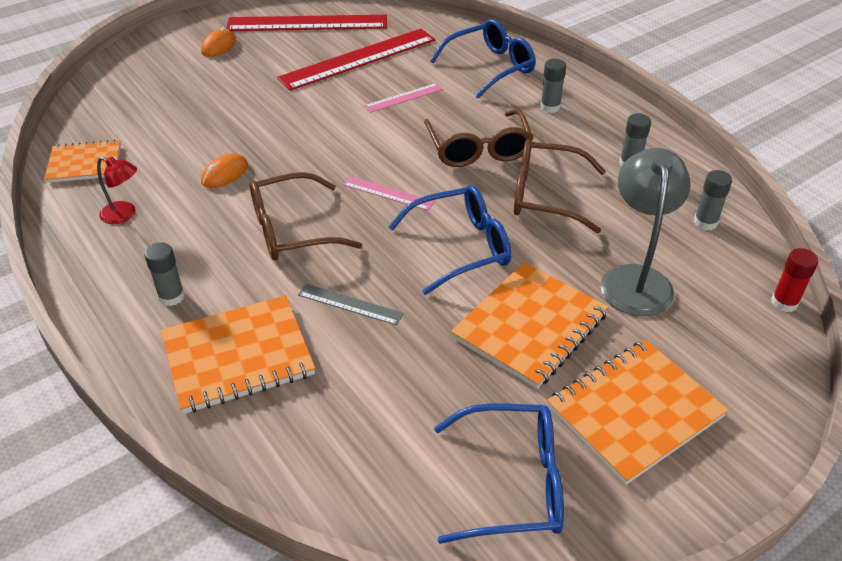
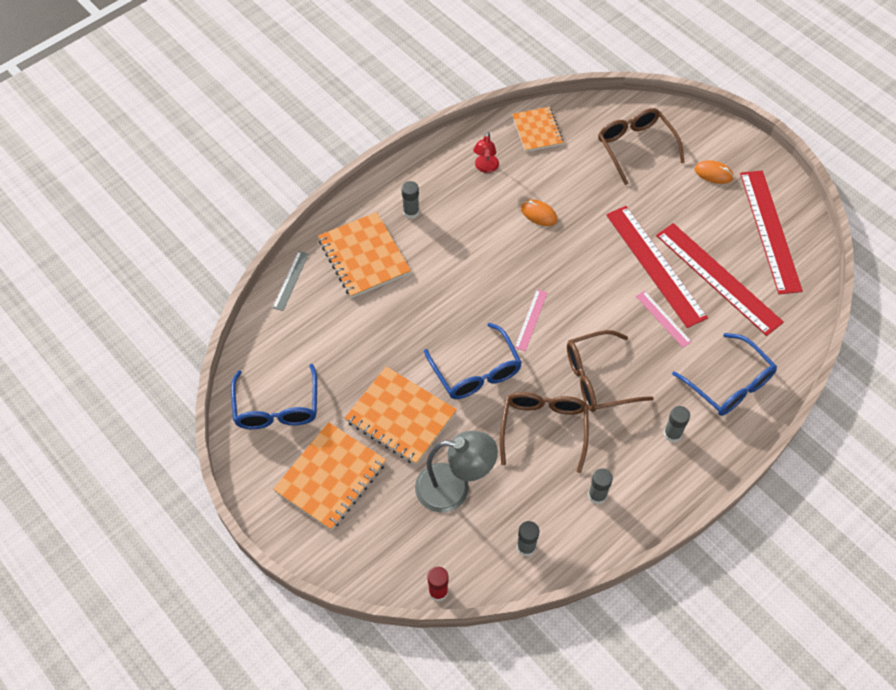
camera: 85 degrees right, 15 degrees up
brown glasses [250,172,362,261] -> brown glasses moved to [598,108,685,185]
grey ruler [298,284,404,325] -> grey ruler moved to [273,251,309,311]
orange notebook [547,340,729,485] -> orange notebook turned 75 degrees clockwise [273,422,386,531]
none -> red ruler [606,206,708,328]

